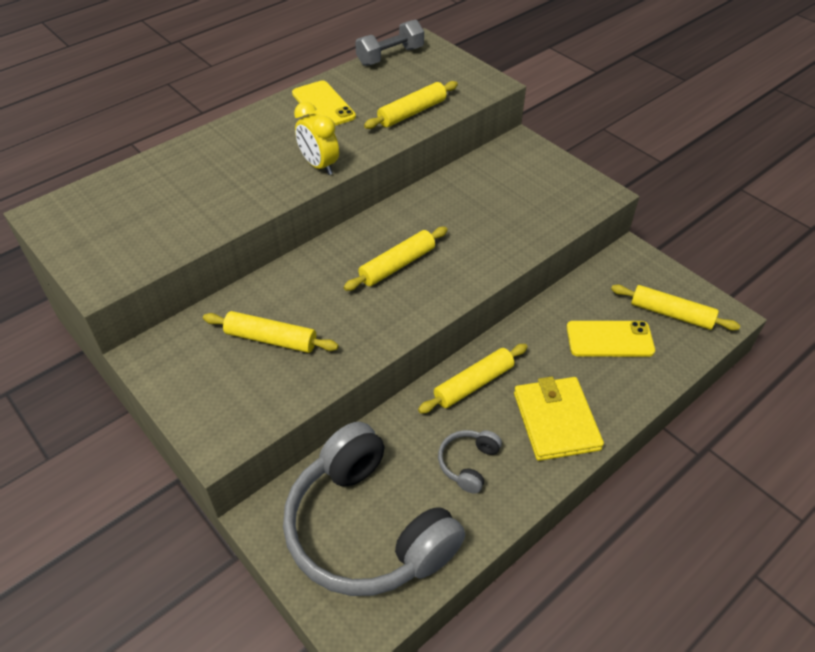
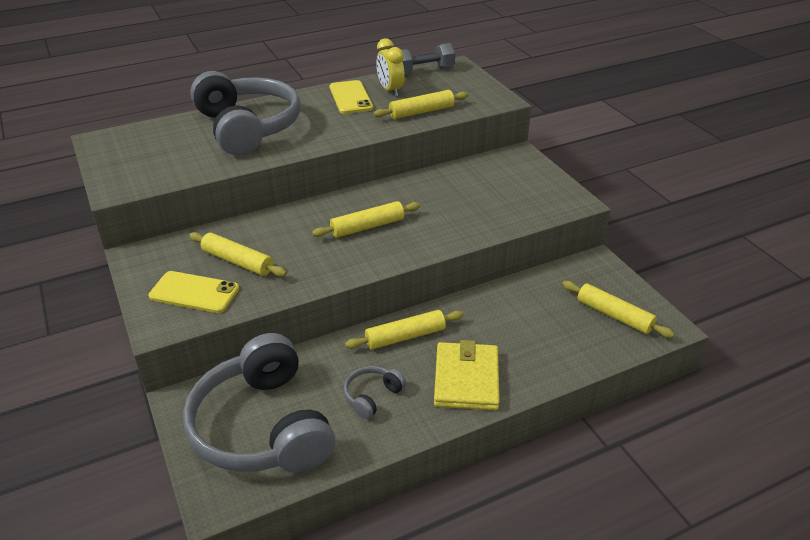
camera: 15 degrees right, 10 degrees down
yellow clock [294,102,339,175] -> yellow clock moved to [376,38,405,96]
yellow phone [567,321,655,357] -> yellow phone moved to [148,271,239,313]
none -> grey headphones [190,71,300,156]

